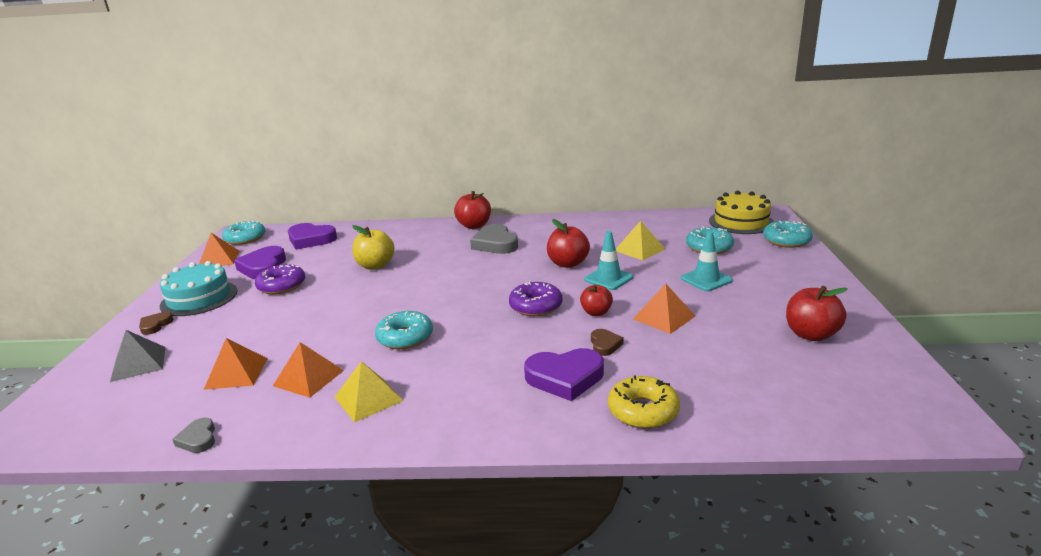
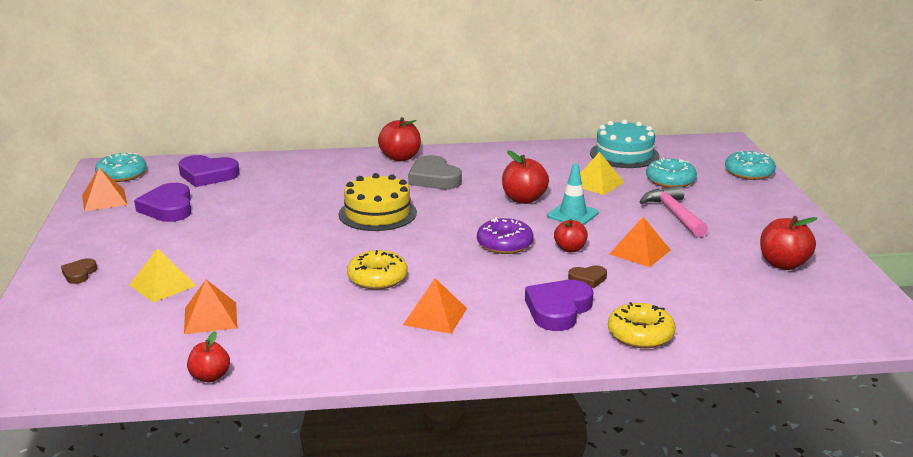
camera: 10 degrees left, 0 degrees up
grey pyramid [110,330,166,382] -> none
turquoise cake [160,261,237,316] -> turquoise cake moved to [590,119,659,168]
grey heart [172,418,215,453] -> red apple [187,331,230,382]
purple donut [255,264,305,294] -> none
orange pyramid [273,342,344,398] -> orange pyramid moved to [403,278,467,334]
yellow pyramid [335,361,403,422] -> yellow pyramid moved to [129,248,197,303]
yellow apple [352,225,394,270] -> none
turquoise donut [375,311,433,349] -> yellow donut [347,250,408,290]
purple heart [524,348,604,401] -> purple heart turned 135 degrees clockwise [525,280,593,331]
brown heart [591,329,624,356] -> brown heart turned 90 degrees clockwise [568,265,607,288]
turquoise traffic cone [681,231,733,291] -> pink hammer [640,185,708,238]
yellow cake [709,191,774,234] -> yellow cake moved to [339,173,417,231]

